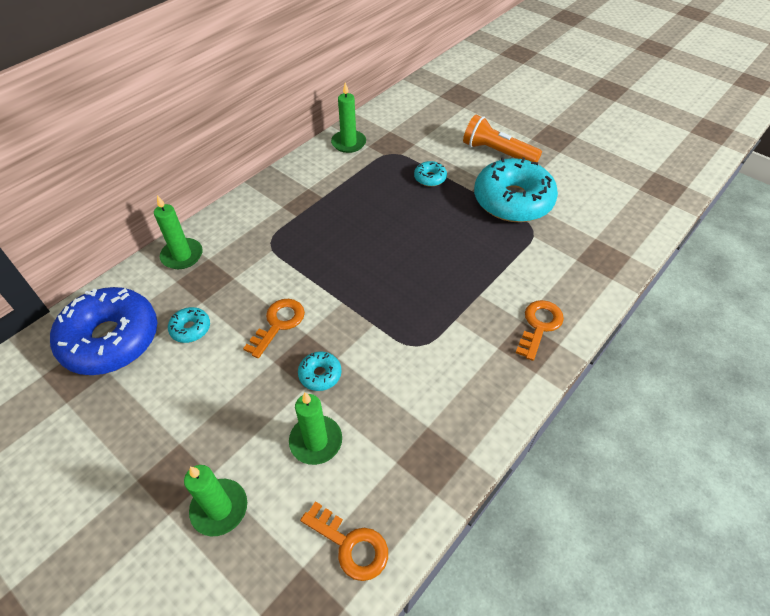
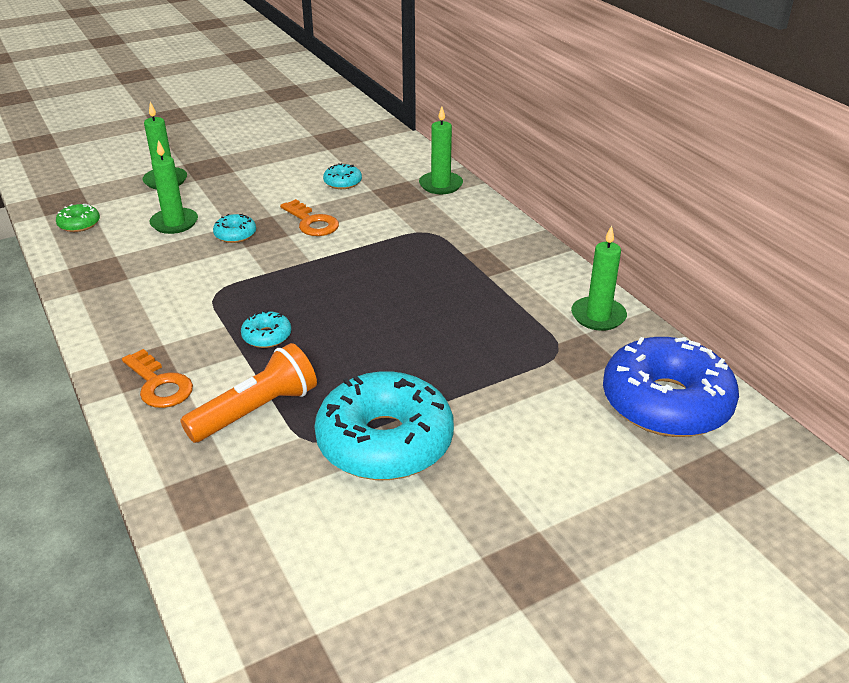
camera: 110 degrees right, 15 degrees down
blue donut [50,287,157,375] -> blue donut moved to [603,337,739,437]
orange key [300,501,388,581] -> green donut [56,204,100,232]
turquoise donut [414,161,447,187] -> turquoise donut moved to [241,310,291,348]
orange flashlight [463,115,542,162] -> orange flashlight moved to [180,343,317,443]

